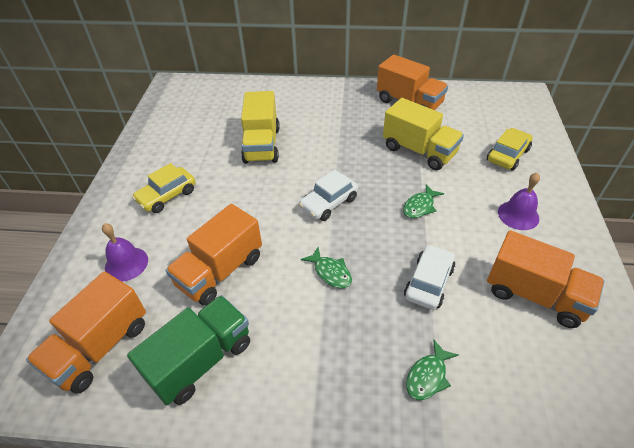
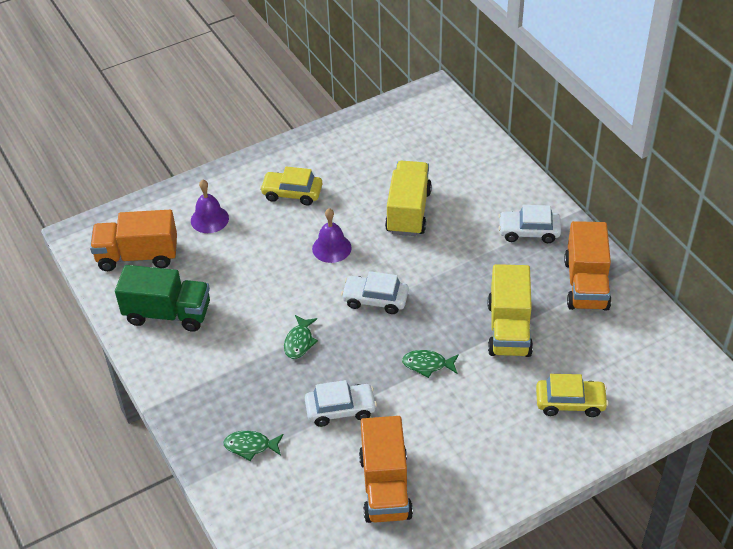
camera: 55 degrees right, 0 degrees up
orange truck [165,204,262,306] -> none
yellow truck [241,91,280,164] -> yellow truck turned 135 degrees clockwise [385,161,432,236]
purple bell [498,173,540,230] -> purple bell moved to [312,208,352,263]
none -> white car [498,205,561,243]

